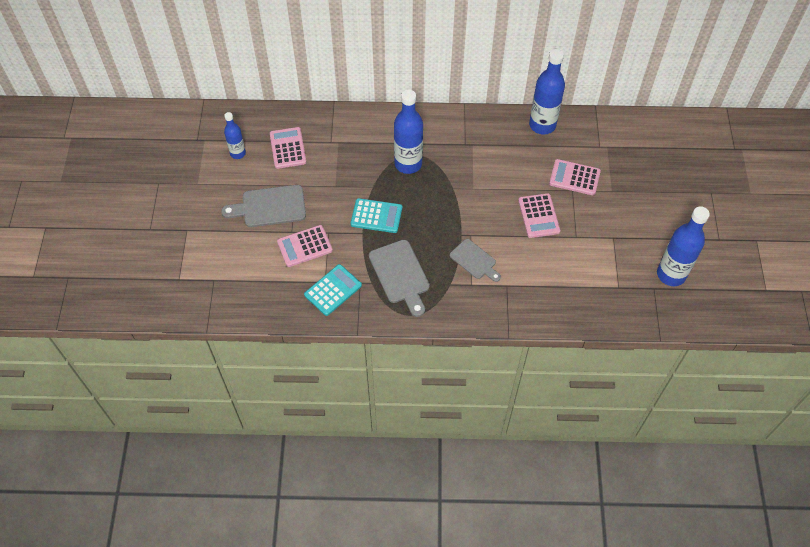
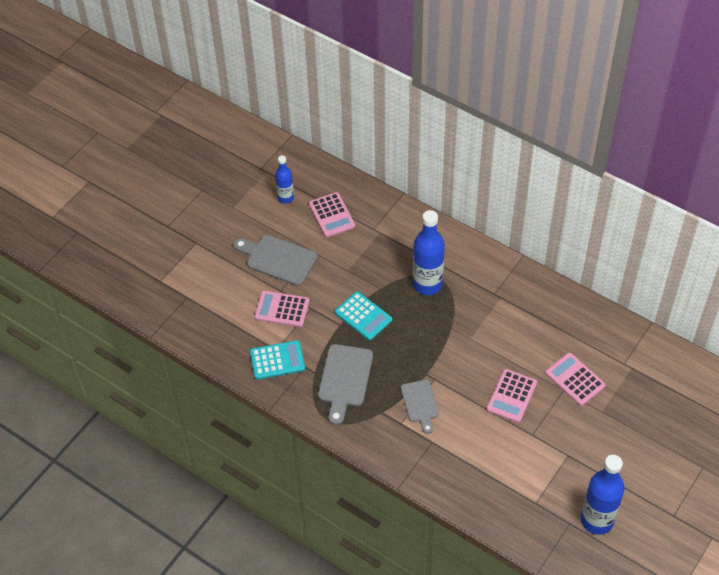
camera: 35 degrees right, 5 degrees down
pink calculator [270,127,306,169] -> pink calculator turned 135 degrees clockwise [309,192,355,237]
blue bottle [529,49,565,135] -> none

